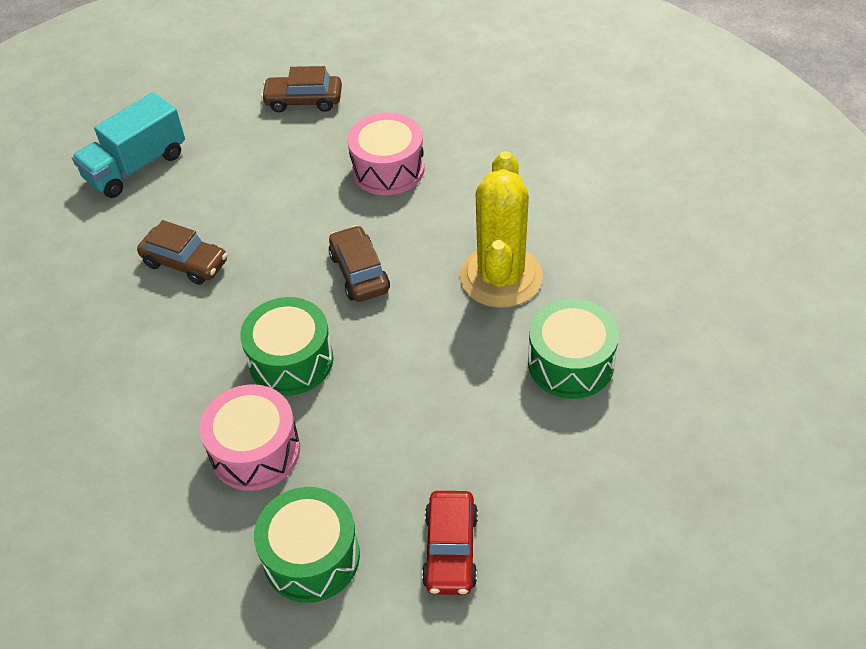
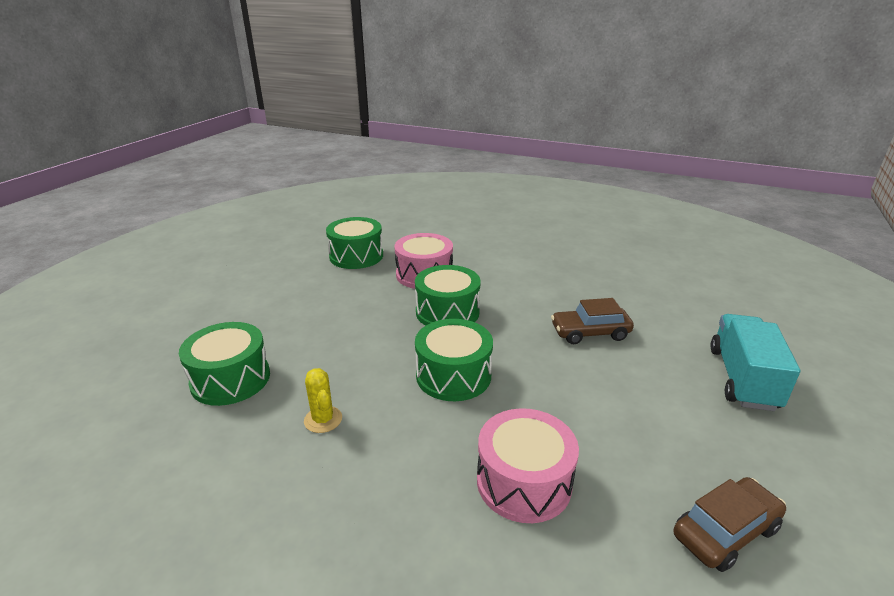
camera: 145 degrees right, 20 degrees down
brown car [329,225,390,302] -> green drum [415,319,493,401]
red car [422,491,478,595] -> none
yellow cactus [460,151,543,308] -> yellow cactus [304,368,342,433], size x0.44

